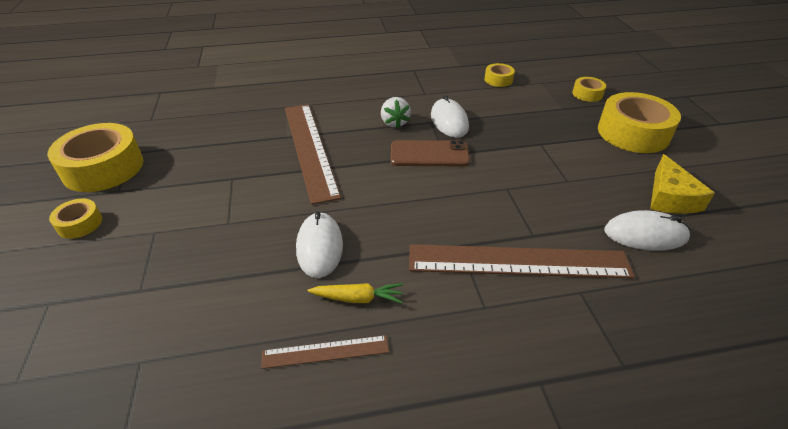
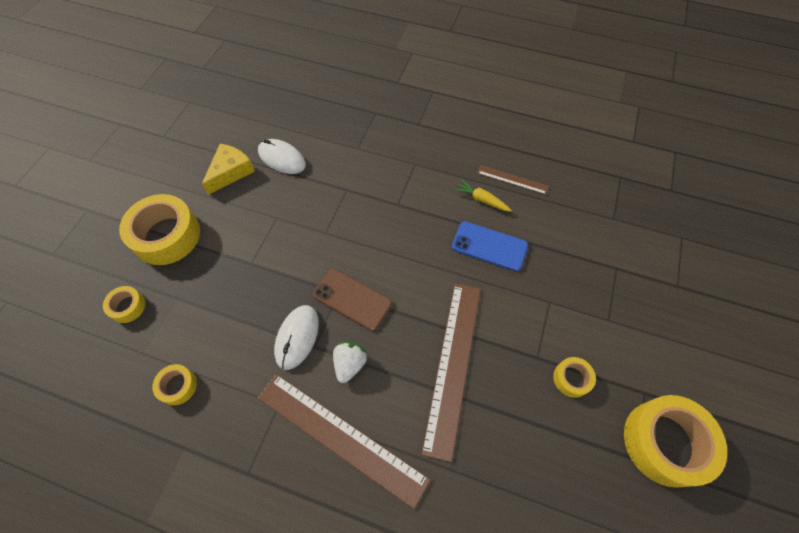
camera: 150 degrees left, 20 degrees up
yellow tape [49,199,102,239] -> yellow tape moved to [553,357,596,398]
white mouse [296,211,343,278] -> blue phone [452,221,528,271]
brown ruler [409,244,635,279] -> brown ruler moved to [258,374,431,509]

